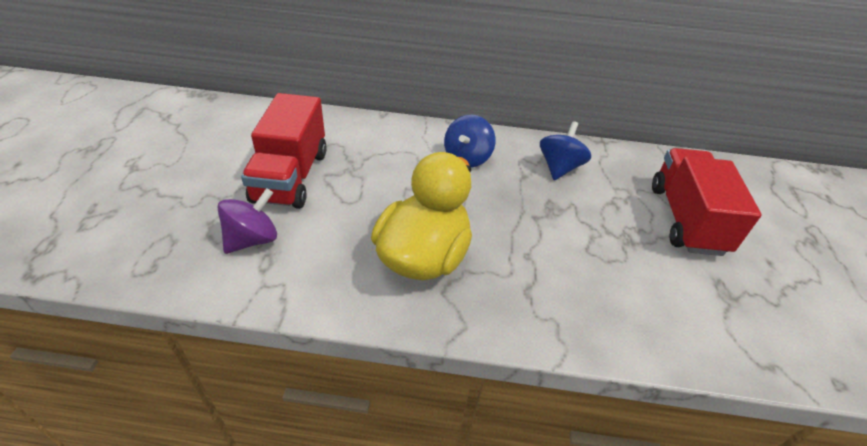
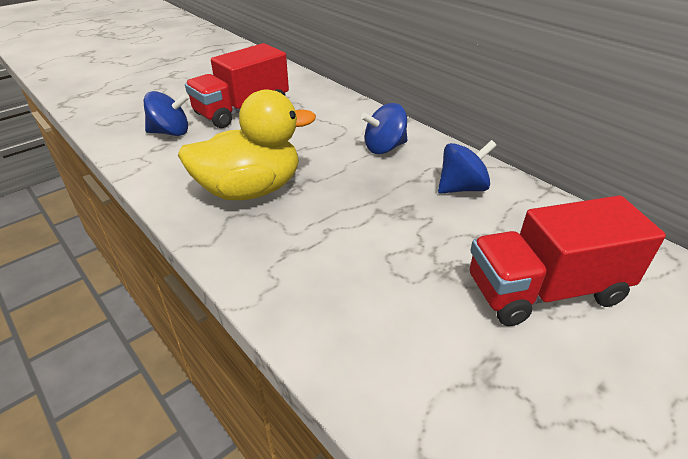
camera: 45 degrees right, 5 degrees down
purple spinning top [217,188,277,254] -> blue spinning top [143,91,189,136]
red truck [652,148,762,256] -> red truck turned 150 degrees counterclockwise [470,195,666,326]

